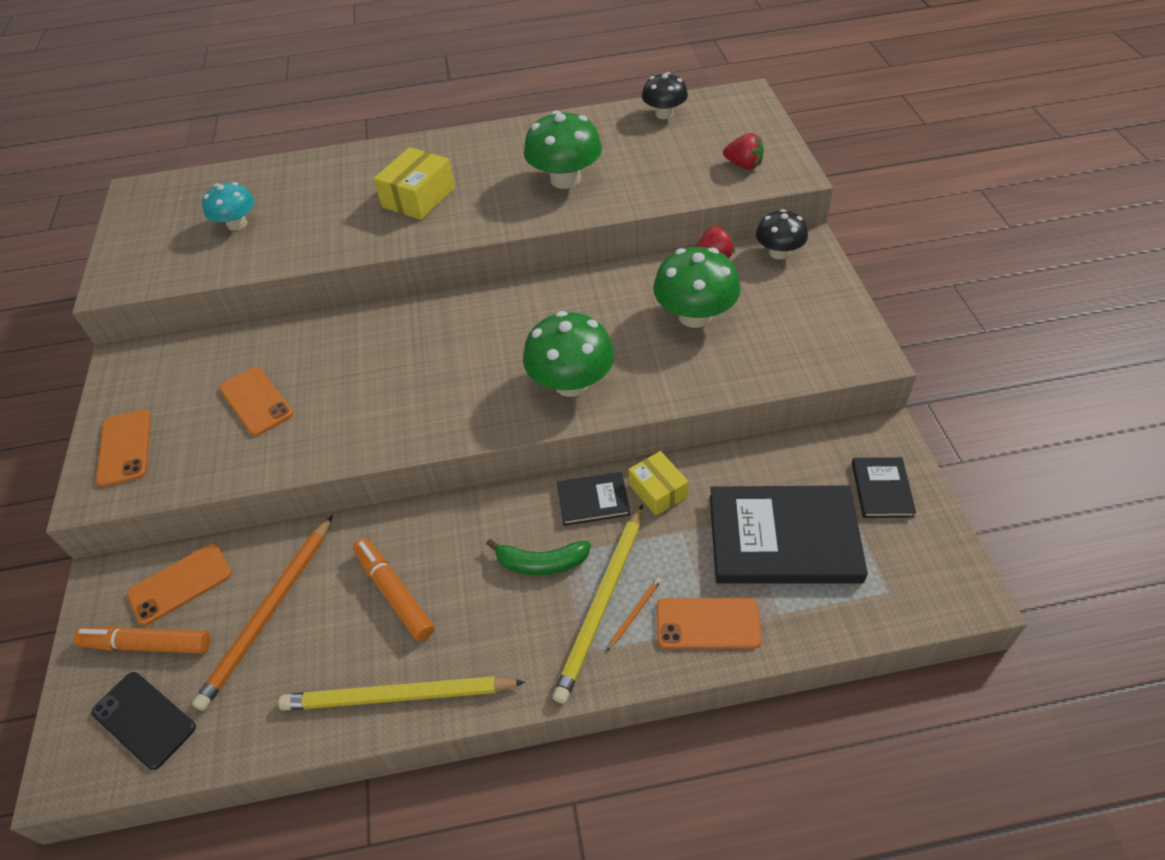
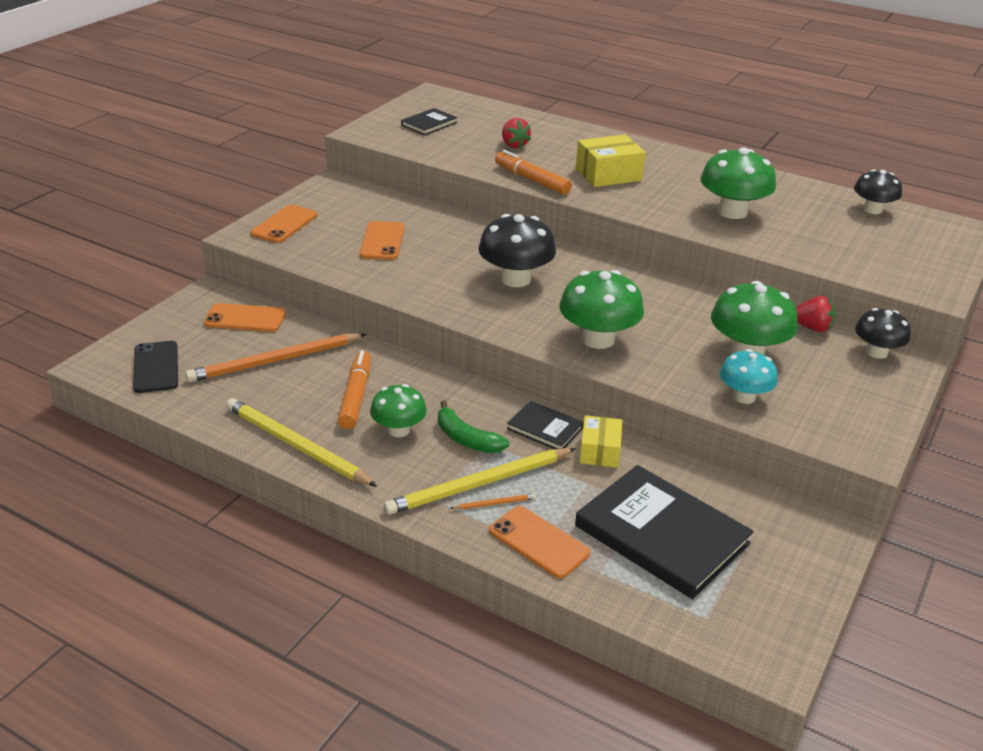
camera: 35 degrees right, 15 degrees down
orange marker [73,626,211,654] -> orange marker moved to [495,150,572,195]
turquoise mushroom [202,182,254,231] -> turquoise mushroom moved to [720,349,778,404]
red strawberry [723,133,764,170] -> red strawberry moved to [502,118,531,148]
black book [852,457,916,518] -> black book moved to [401,108,457,135]
none -> green mushroom [370,384,427,437]
none -> black mushroom [478,214,556,287]

